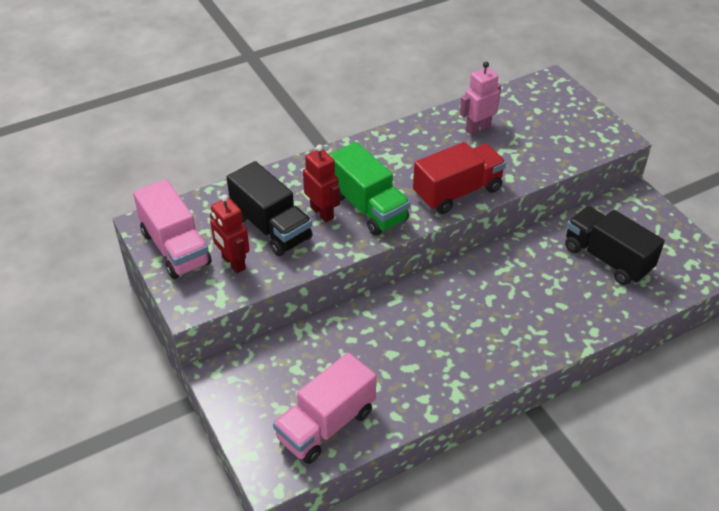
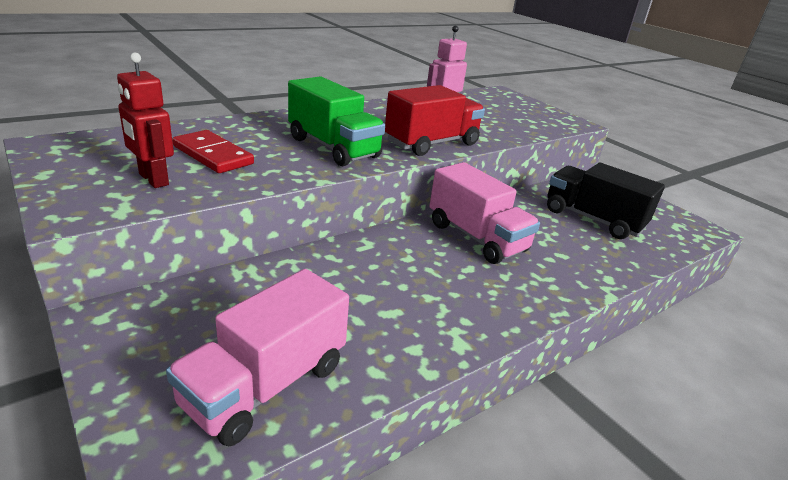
camera: 10 degrees left, 15 degrees down
pink truck [133,179,212,279] -> pink truck moved to [430,162,540,264]
black truck [227,161,313,256] -> red domino [172,130,254,173]
red robot [303,144,340,222] -> none

